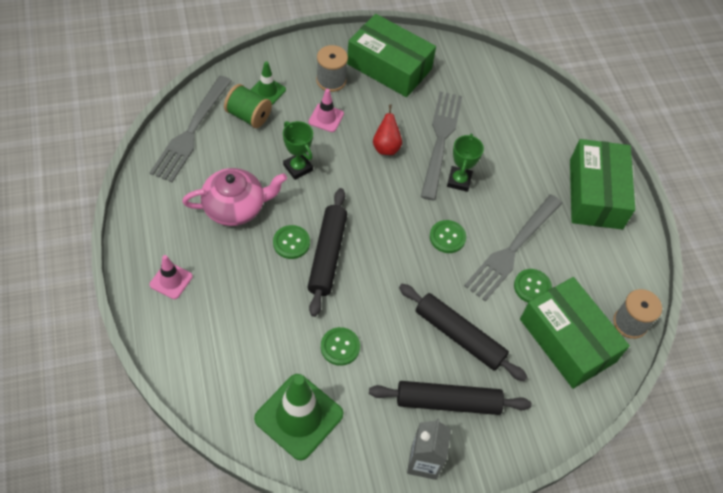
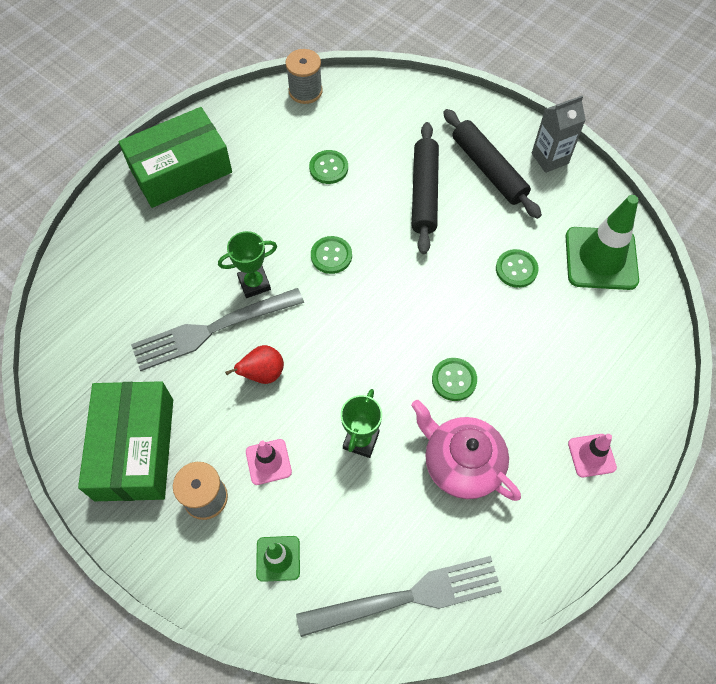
camera: 120 degrees left, 5 degrees up
green spool [224,84,272,128] -> none
black rolling pin [308,188,347,317] -> none
grey fork [464,194,562,302] -> none
green box [520,277,630,389] -> none

